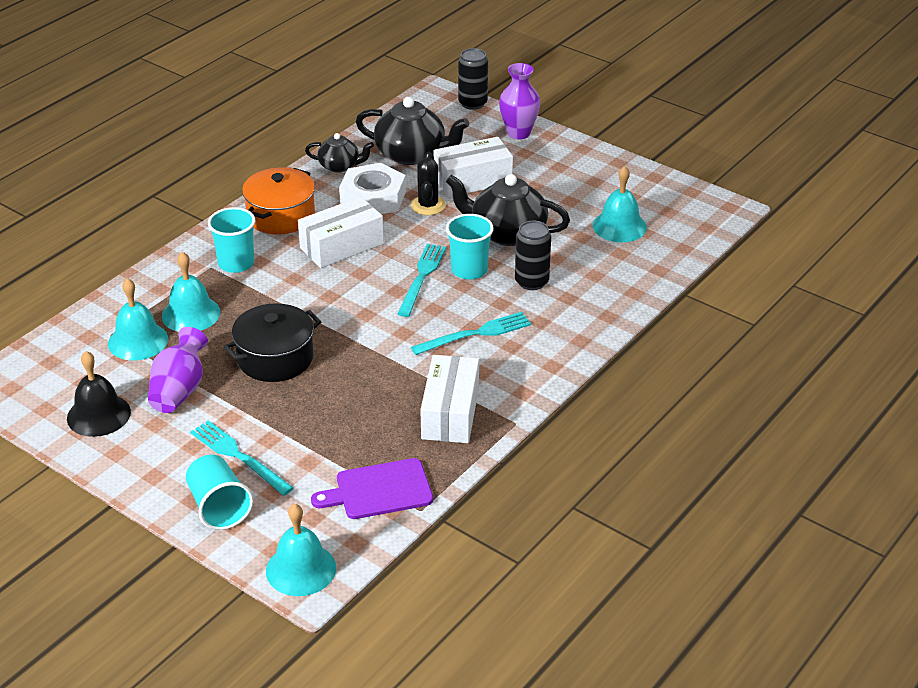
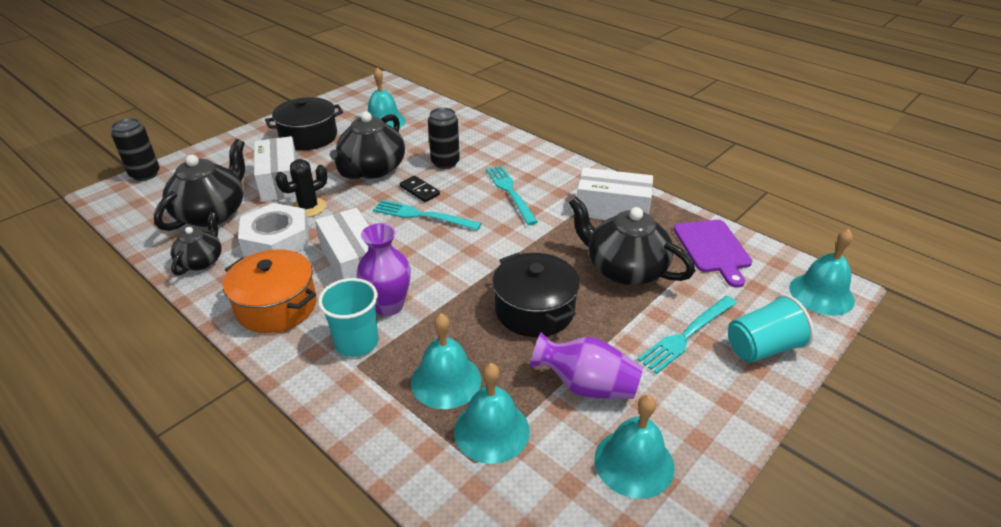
camera: 85 degrees left, 0 degrees up
black bell [67,351,131,437] -> turquoise bell [594,395,674,499]
black cactus [411,152,446,215] -> black cactus turned 45 degrees counterclockwise [275,159,328,217]
turquoise cup [446,214,494,279] -> black domino [400,176,440,202]
purple vase [499,63,540,139] -> purple vase moved to [357,223,411,316]
none -> black pot [265,97,343,150]
none -> black teapot [569,197,695,285]

